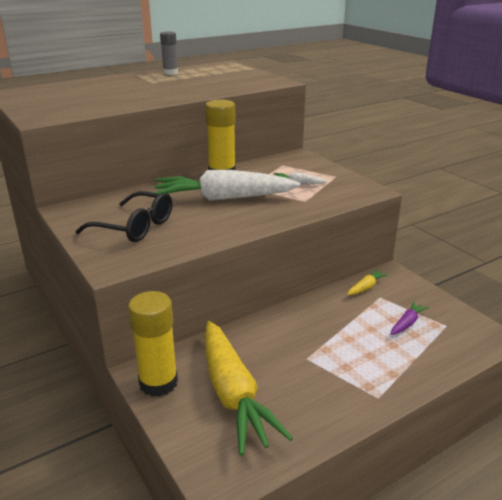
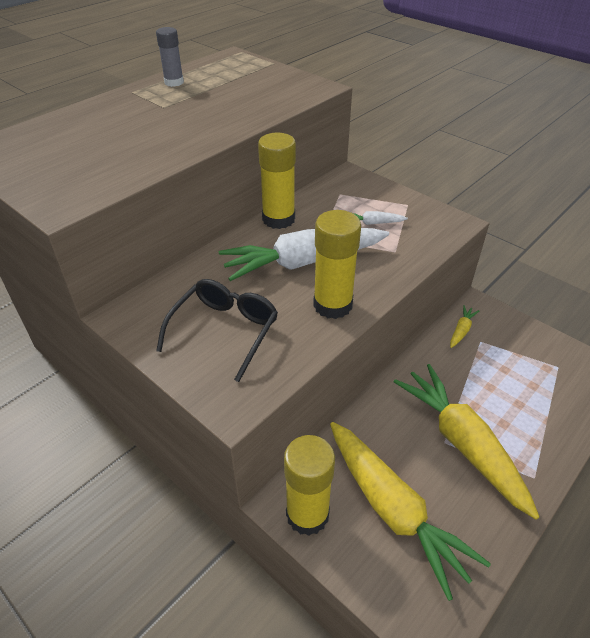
camera: 15 degrees left, 15 degrees up
black glasses [76,191,172,242] -> black glasses turned 75 degrees counterclockwise [156,279,278,382]
purple carrot [391,301,429,335] -> none
none -> yellow glue stick [313,210,361,319]
none -> yellow carrot [394,364,540,520]

